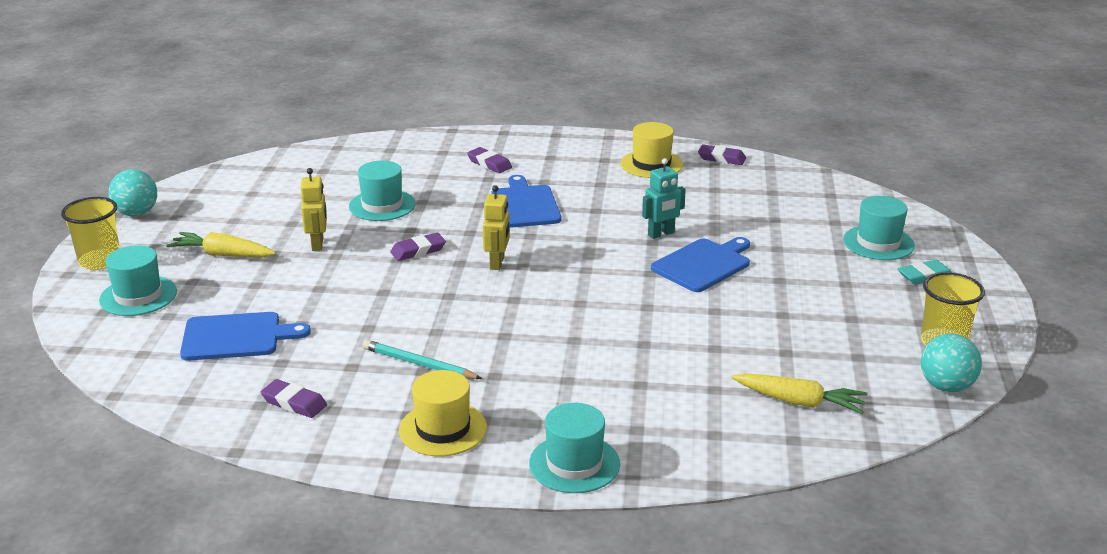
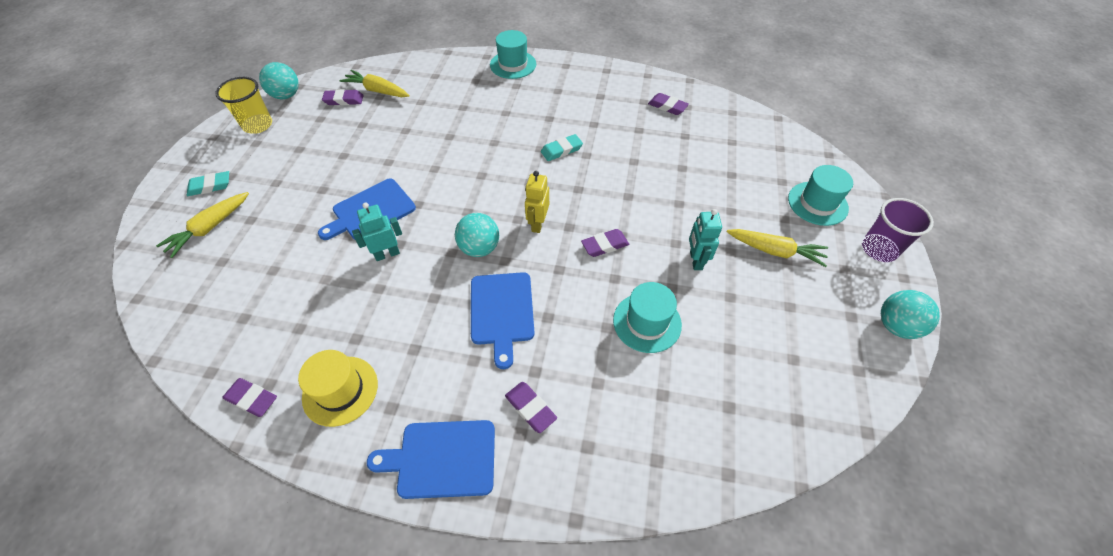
camera: 175 degrees left, 25 degrees up
yellow cup [61,197,120,270] -> purple cup [862,198,934,262]
blue cutting board [180,312,311,361] -> blue cutting board moved to [367,420,495,499]
yellow robot [301,168,327,251] -> turquoise robot [689,209,722,270]
turquoise pencil [363,340,482,379] -> none
yellow hat [399,370,487,456] -> none
turquoise hat [843,196,915,260] -> yellow carrot [156,192,249,258]
none -> purple eraser [322,89,364,105]
none -> turquoise ball [455,213,499,257]
none -> turquoise eraser [541,134,583,161]

